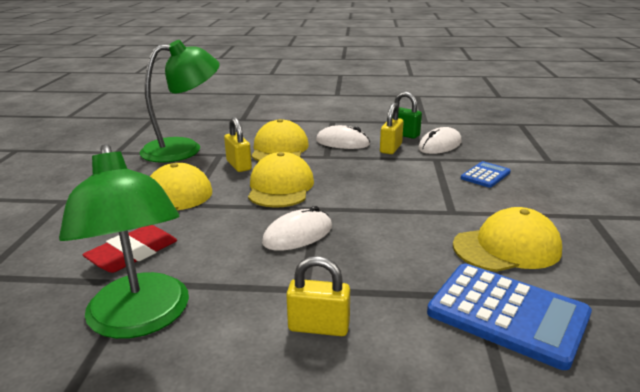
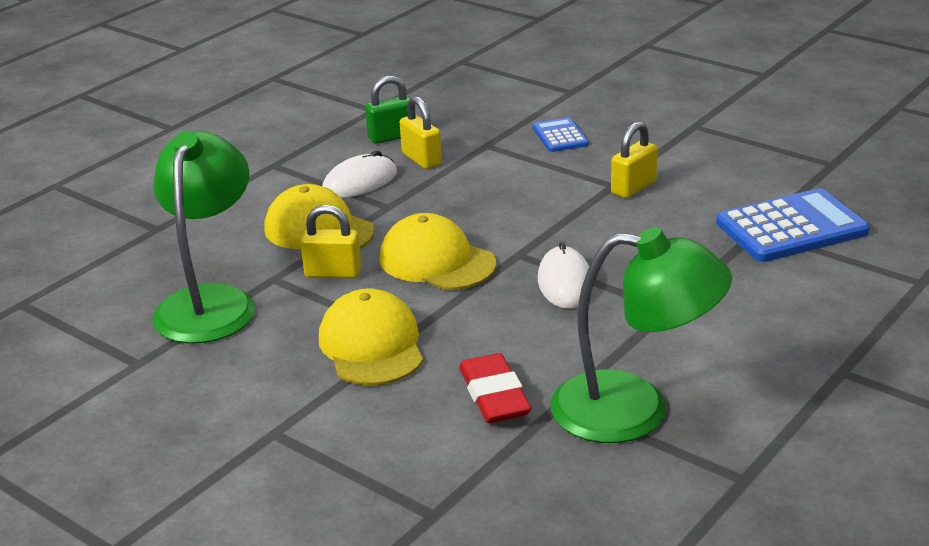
camera: 55 degrees left, 5 degrees up
yellow padlock [286,256,350,336] -> yellow padlock moved to [611,122,657,198]
white mouse [418,127,462,154] -> none
yellow cap [453,207,562,272] -> none

